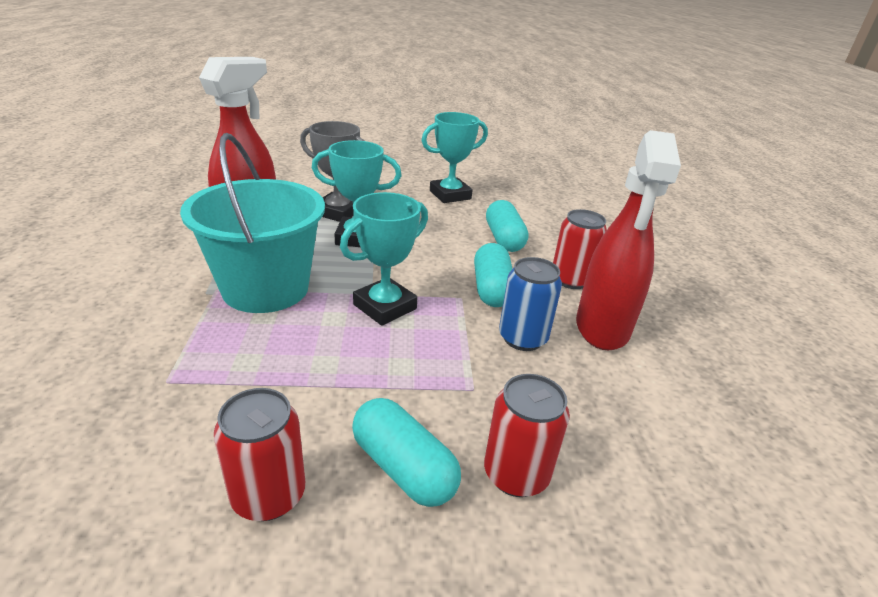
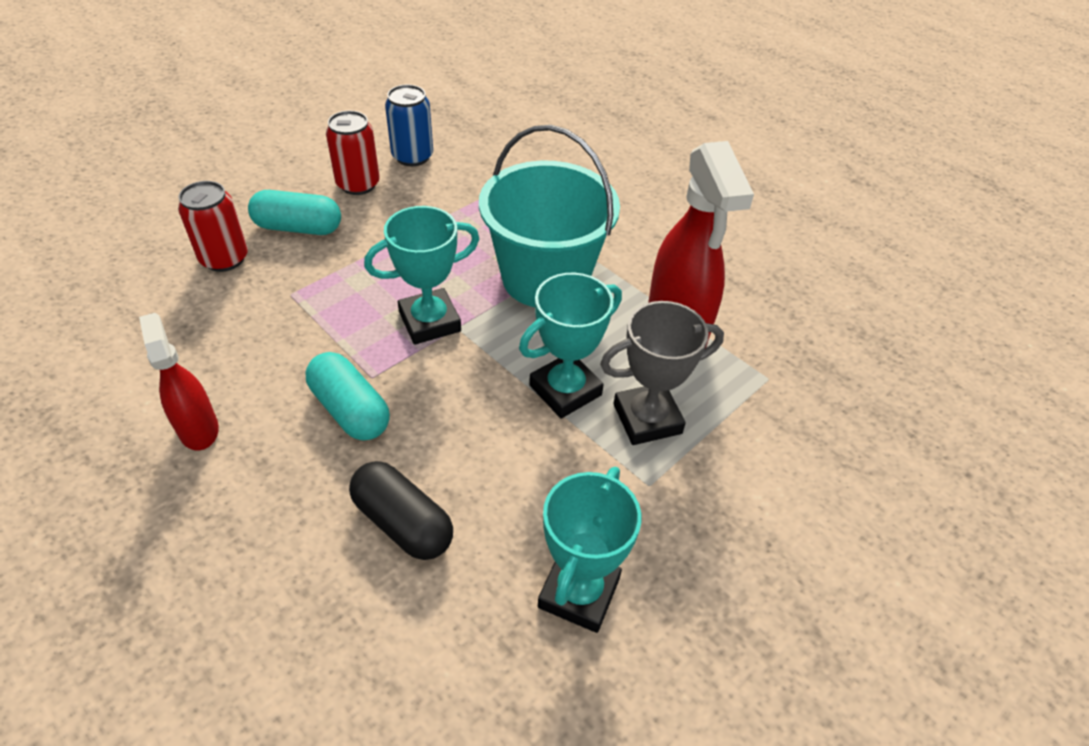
camera: 140 degrees right, 15 degrees up
turquoise trophy [340,192,428,326] -> turquoise trophy turned 60 degrees clockwise [364,206,479,345]
turquoise capsule [486,200,528,252] -> black capsule [349,461,453,560]
blue can [499,257,562,351] -> blue can moved to [385,84,433,166]
red can [553,209,607,289] -> none
red spray bottle [576,130,681,351] -> red spray bottle [139,313,219,451], size x0.58

